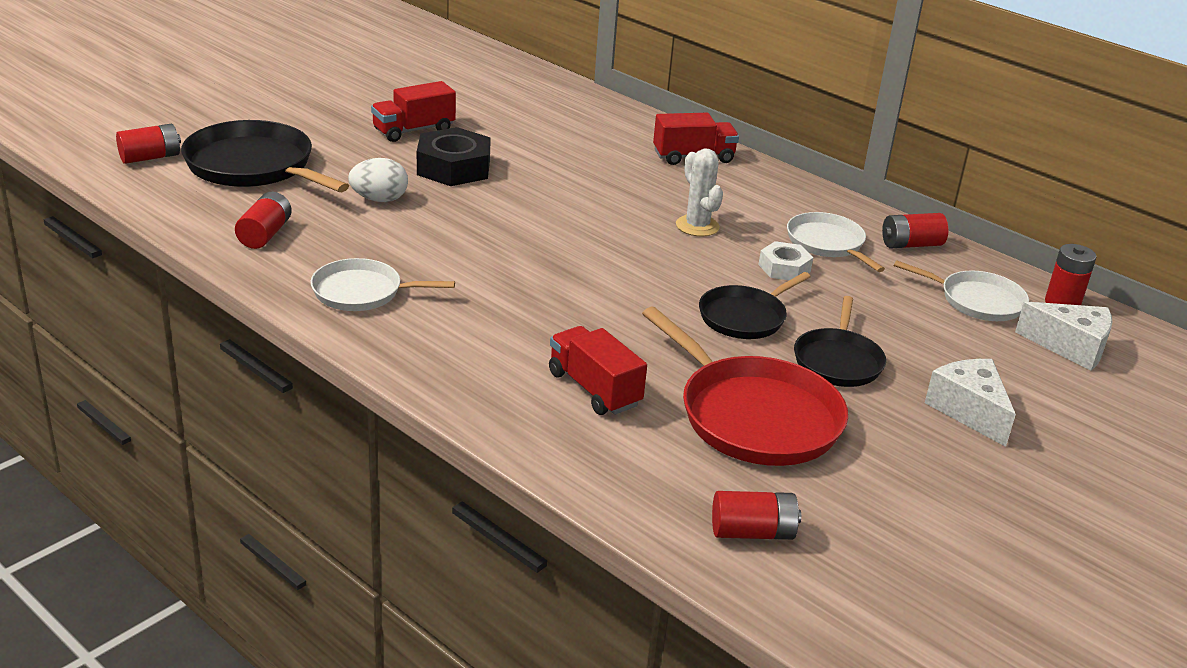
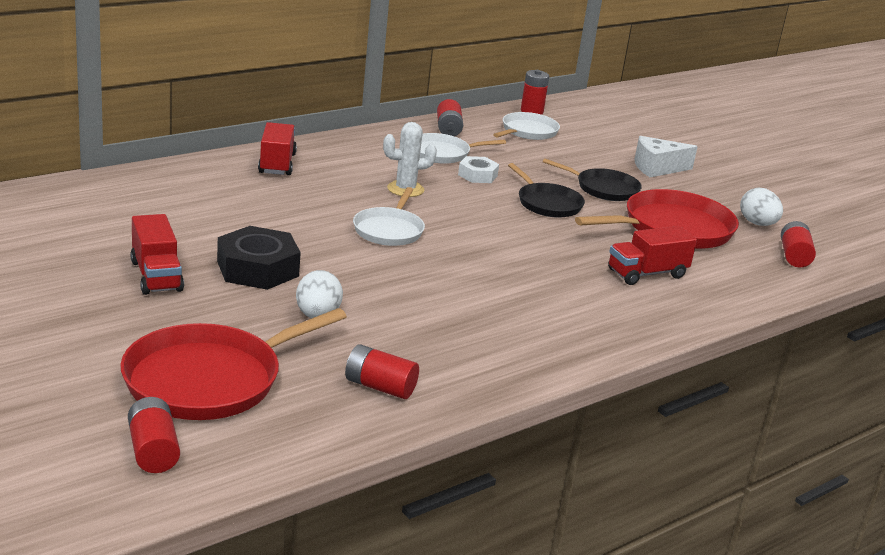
camera: 80 degrees left, 5 degrees down
black pan [181,120,349,192] -> red pan [120,308,347,420]
white pan [311,258,455,311] -> white pan moved to [353,187,425,246]
white cheese [1015,301,1112,371] -> none
none -> white egg [740,188,783,226]

